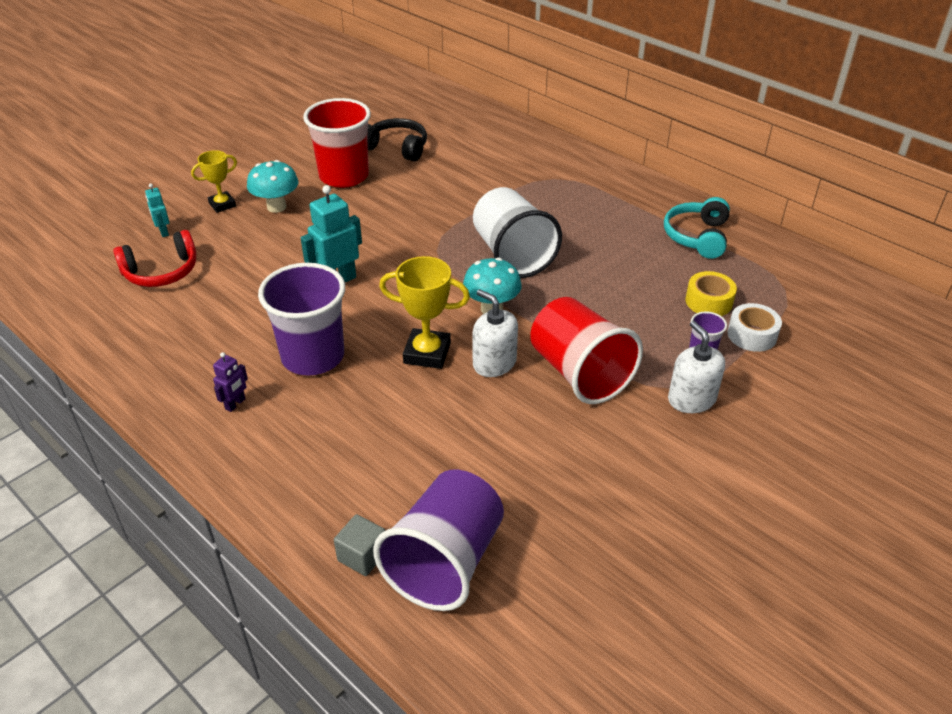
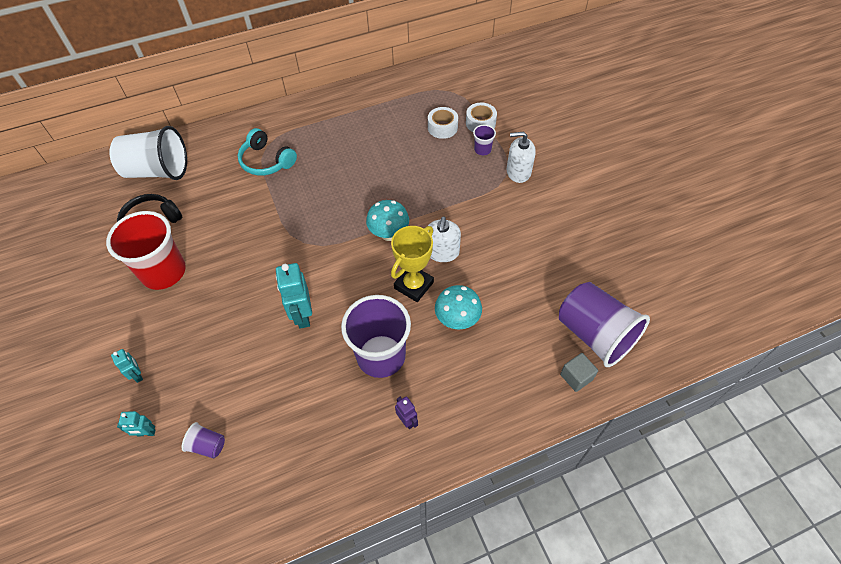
camera: 65 degrees left, 15 degrees up
red headphones [113,230,196,287] -> purple cup [182,422,225,458]
yellow trophy [191,150,237,213] -> turquoise robot [111,349,143,383]
turquoise mushroom [247,160,299,213] -> turquoise mushroom moved to [435,285,482,329]
white cup [473,187,562,278] -> white cup moved to [109,126,187,180]
white soap dispenser [473,289,518,377] -> white soap dispenser turned 60 degrees counterclockwise [428,217,461,262]
red cup [530,297,643,404] -> none
turquoise headphones [664,197,730,259] -> turquoise headphones moved to [238,128,297,176]
yellow tape [686,271,737,316] -> white tape [428,107,458,139]

